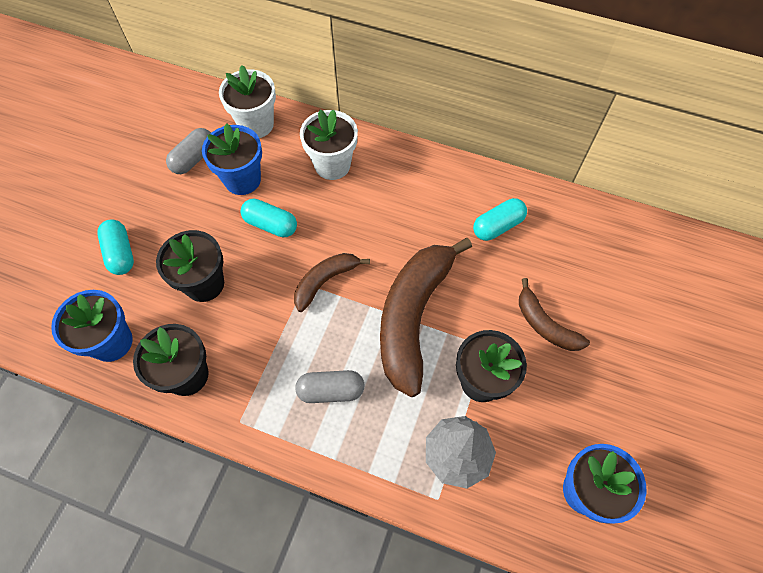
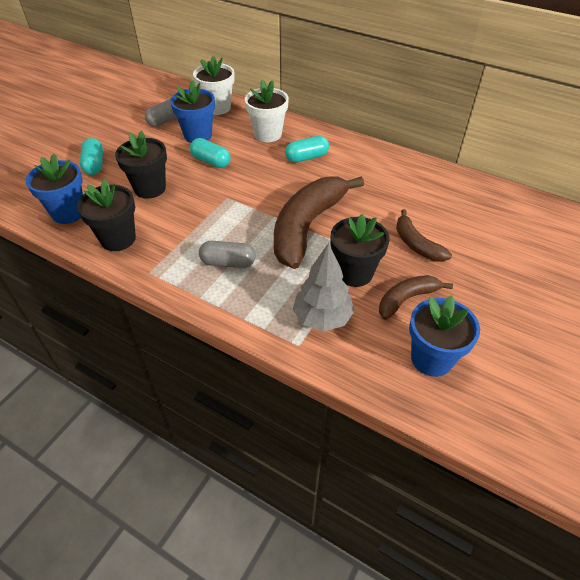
camera: 10 degrees right, 15 degrees down
brown banana [294,253,370,312] -> brown banana moved to [379,275,453,320]
turquoise capsule [473,198,527,241] -> turquoise capsule moved to [285,136,329,163]

